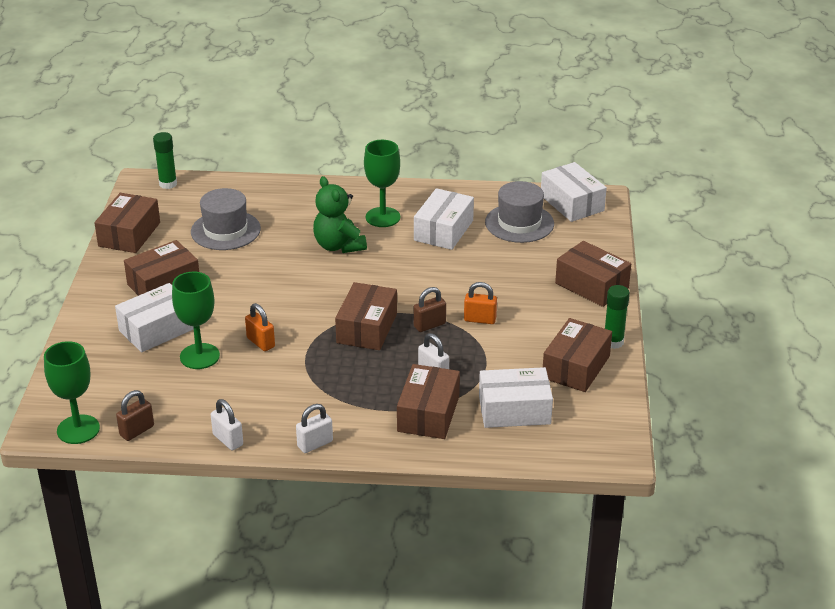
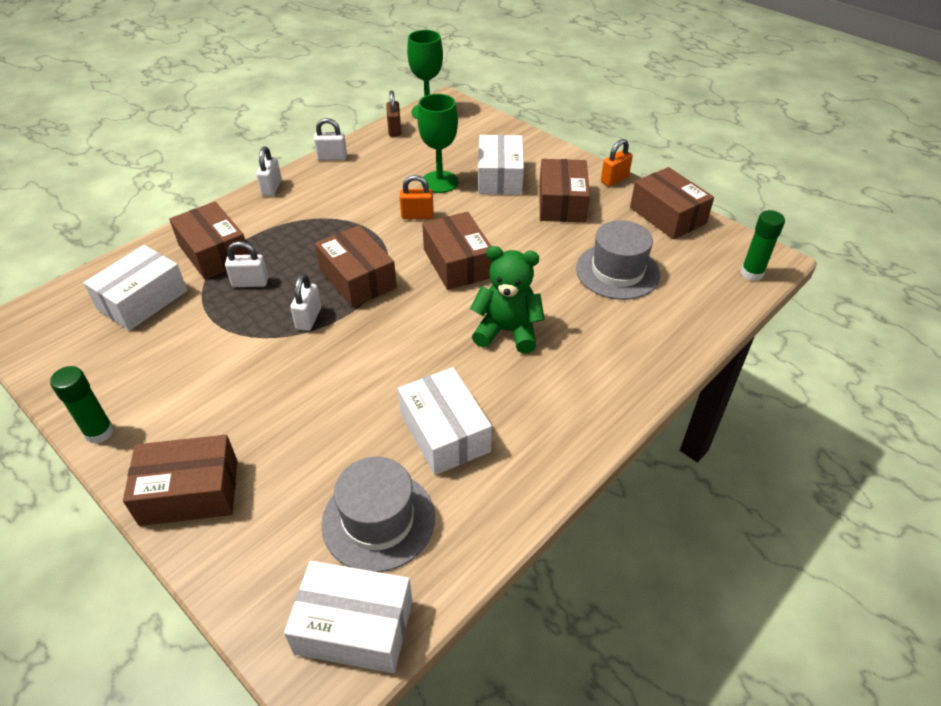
camera: 130 degrees right, 10 degrees up
green goblet [364,140,400,227] -> none
brown padlock [414,287,446,332] -> white padlock [290,274,321,331]
orange padlock [464,282,497,324] -> orange padlock moved to [601,139,633,186]
brown box [543,318,612,392] -> brown box moved to [422,212,493,290]

